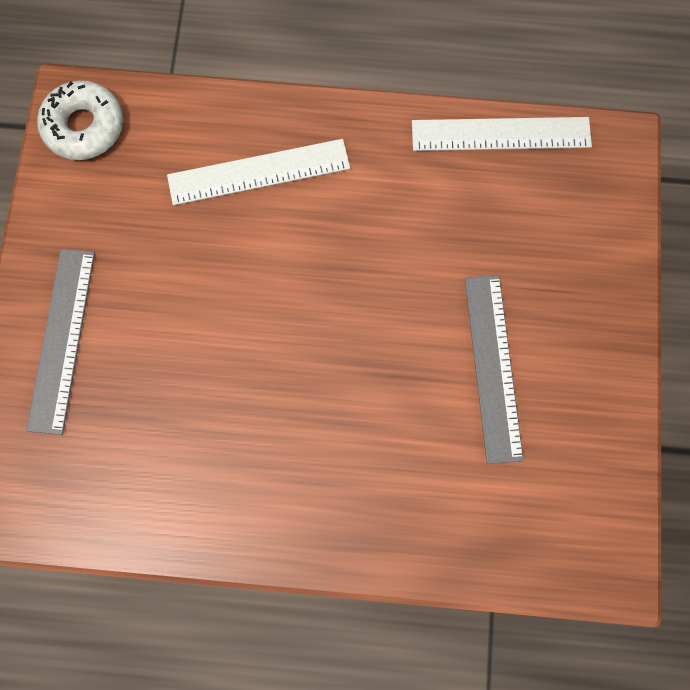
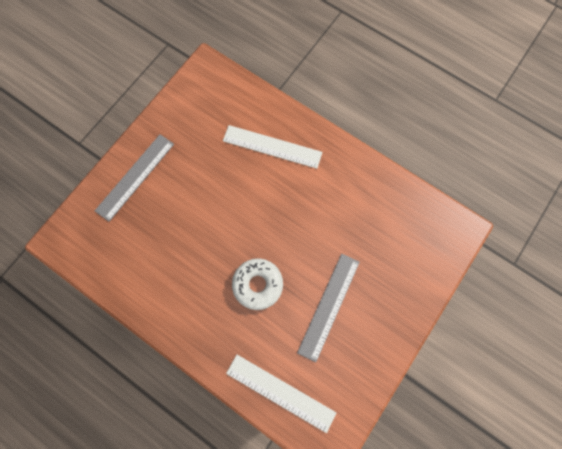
camera: 30 degrees right, 0 degrees up
white donut [37,80,123,160] -> white donut moved to [232,258,283,310]
white ruler [412,117,592,151] -> white ruler moved to [226,355,336,433]

